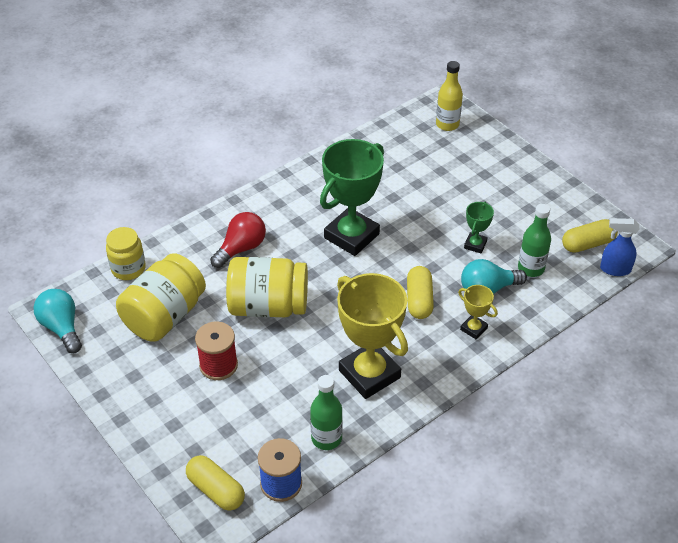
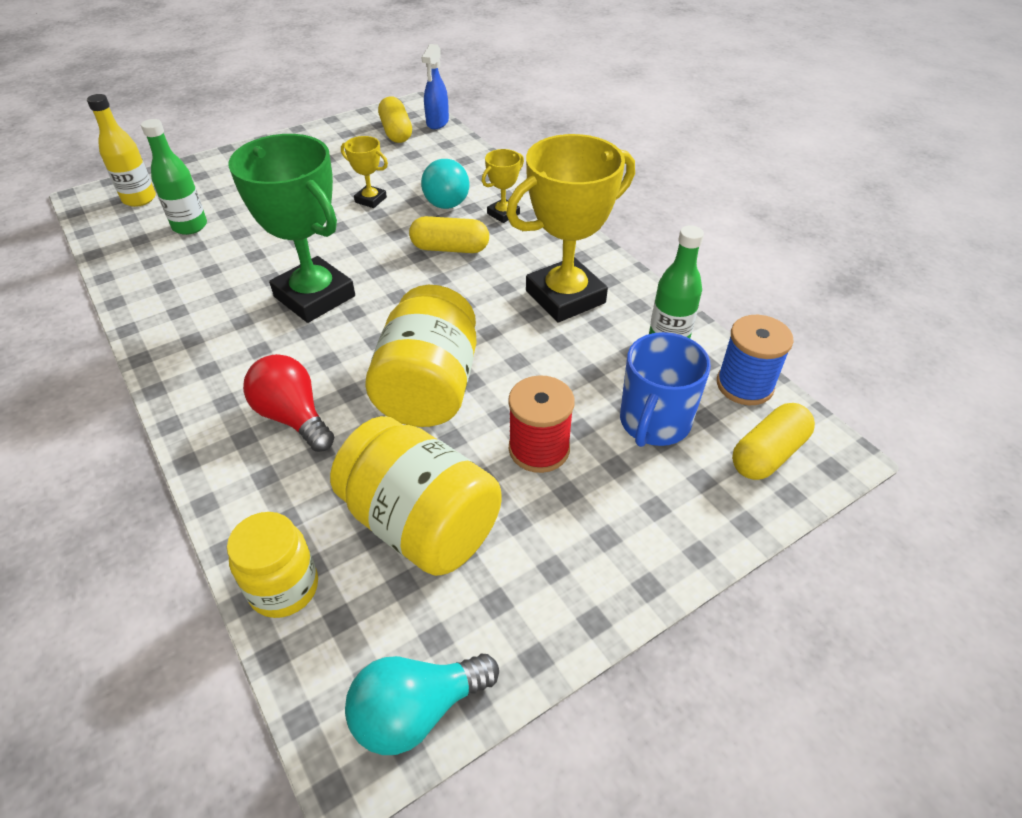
camera: 85 degrees left, 0 degrees up
green trophy [464,202,494,254] -> yellow trophy [341,136,388,208]
green bottle [518,204,551,277] -> green bottle moved to [141,119,207,235]
none -> blue mug [620,332,711,447]

